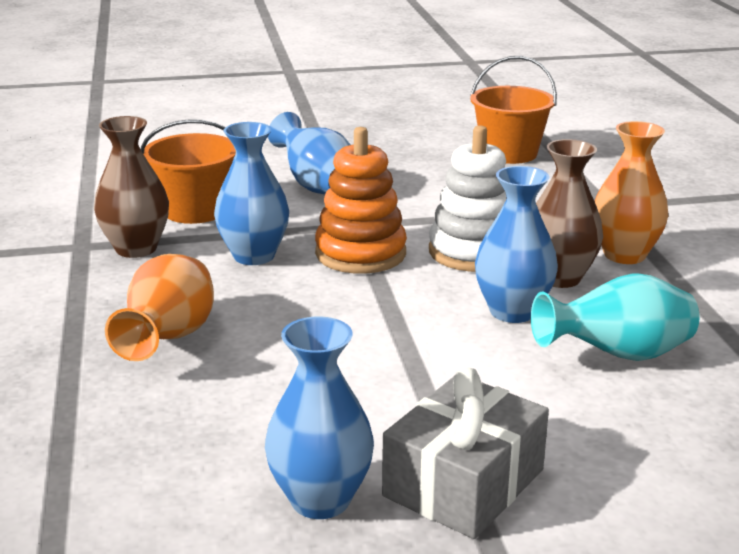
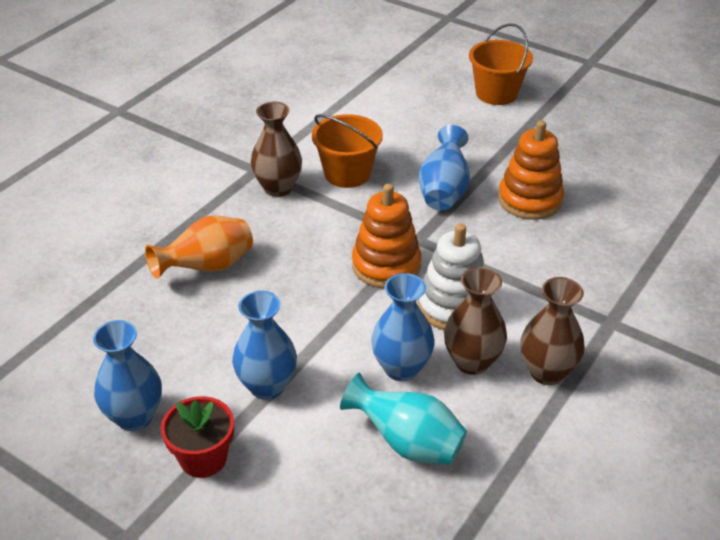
camera: 45 degrees right, 15 degrees up
blue vase [214,122,289,265] -> blue vase moved to [232,291,297,400]
grey gift [382,367,549,539] -> red flower pot [160,396,234,478]
orange bucket [470,56,557,164] -> orange bucket moved to [469,23,533,105]
orange vase [594,121,669,264] -> brown vase [520,277,585,385]
none -> orange stacking toy [498,120,564,220]

